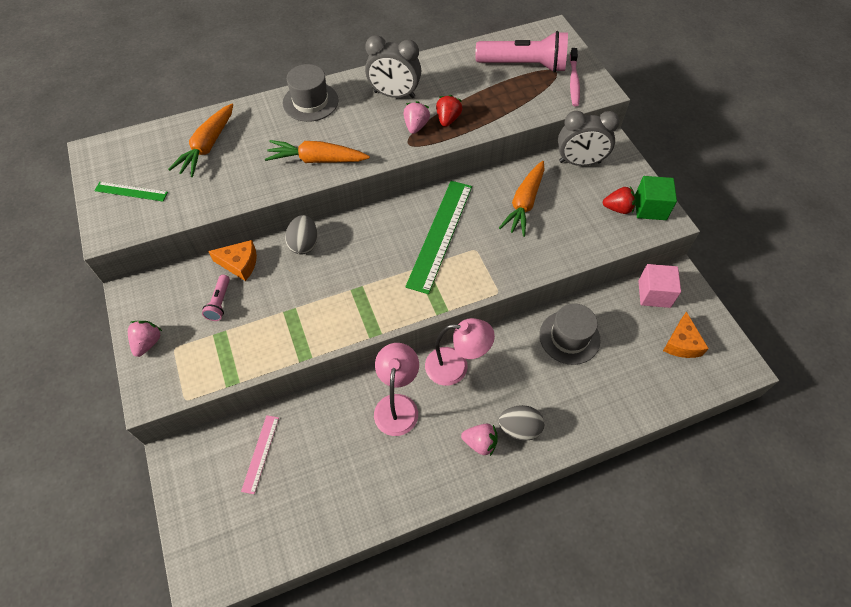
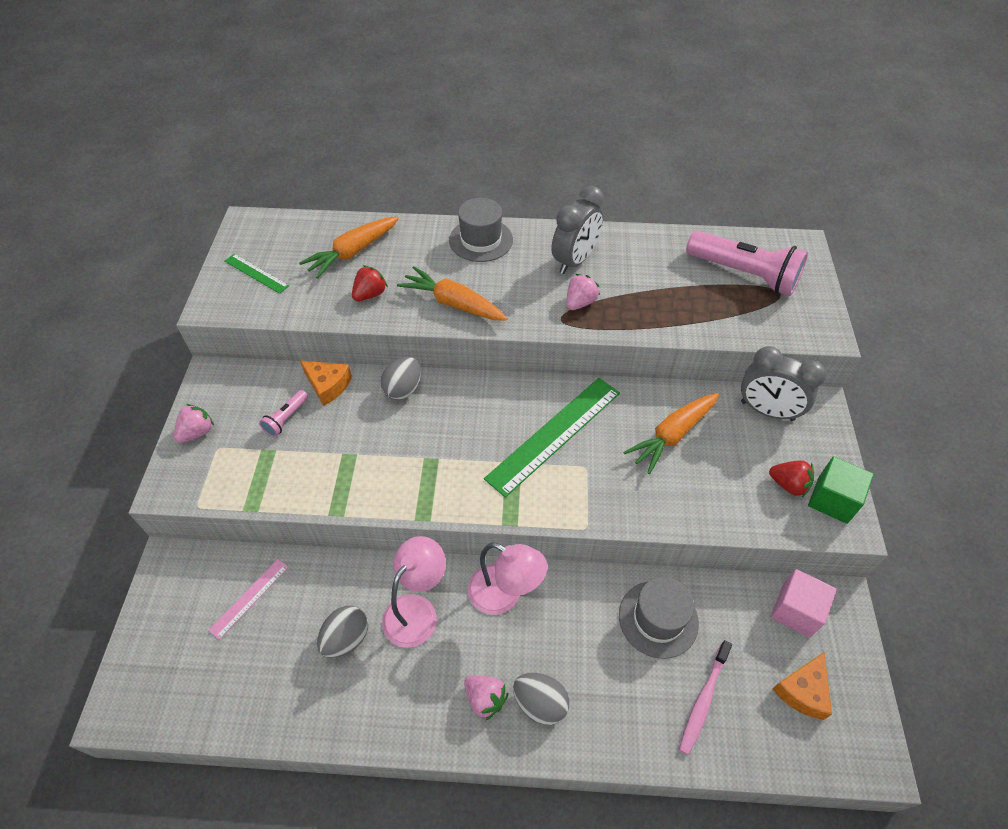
camera: 25 degrees right, 5 degrees down
grey clock [365,35,421,98] -> grey clock turned 90 degrees counterclockwise [552,186,604,274]
red strawberry [436,95,463,127] -> red strawberry moved to [352,265,388,301]
pink toothbrush [570,48,580,106] -> pink toothbrush moved to [679,640,732,755]
none -> grey egg [317,606,368,658]

